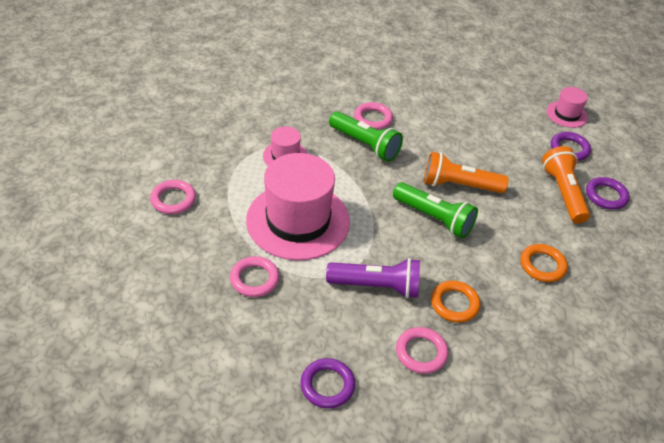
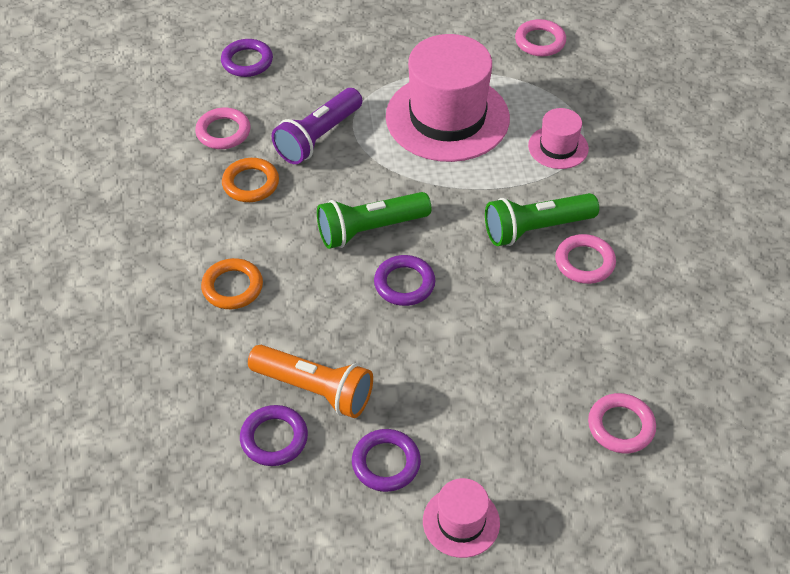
camera: 125 degrees right, 5 degrees up
pink ring [230,256,279,297] -> pink ring moved to [588,393,656,453]
orange flashlight [424,152,509,193] -> purple ring [374,255,435,306]

